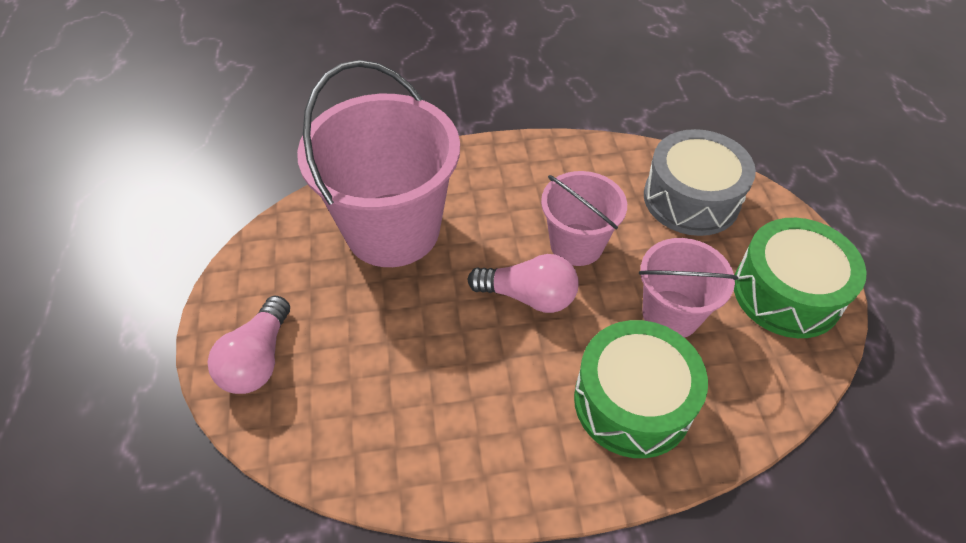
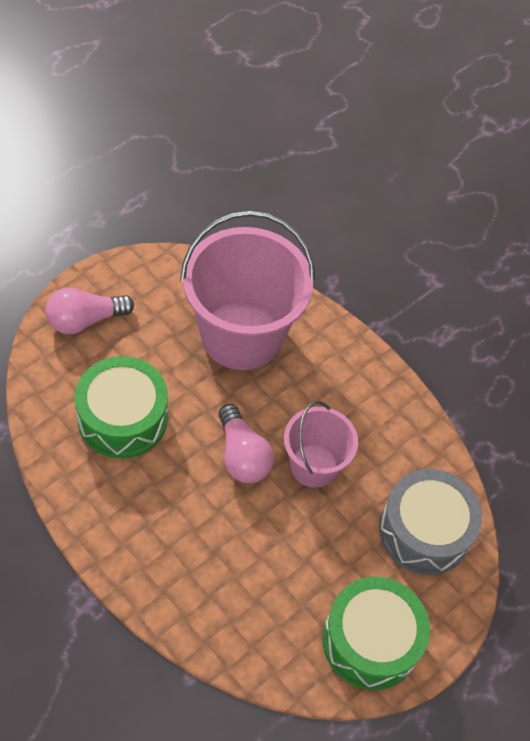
camera: 50 degrees right, 5 degrees up
green drum [574,320,708,458] -> green drum moved to [75,356,168,459]
pink bucket [639,238,738,338] -> none

